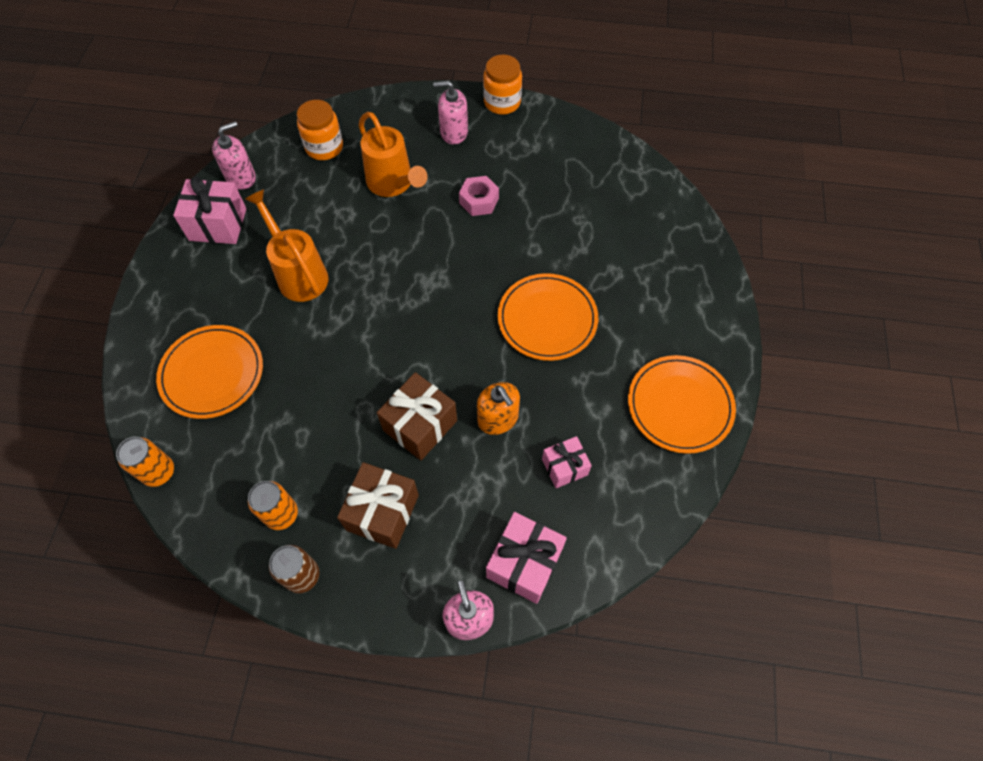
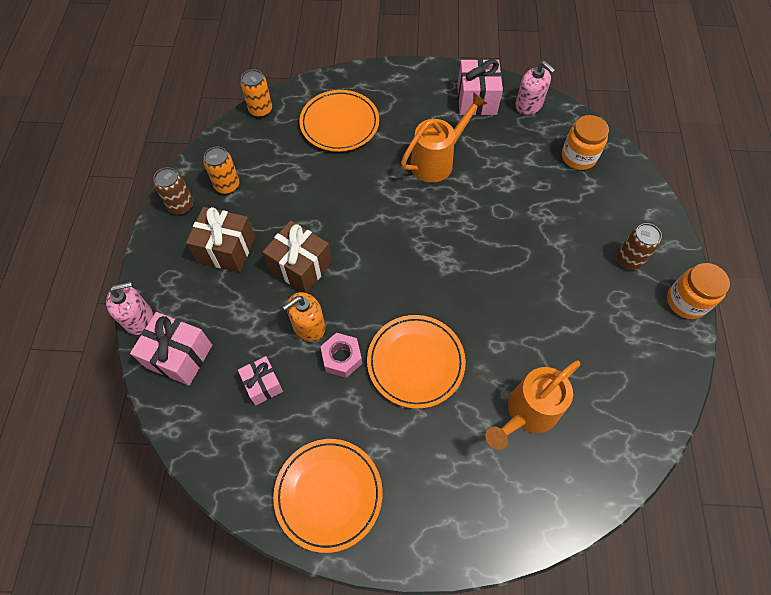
camera: 85 degrees right, 0 degrees up
orange watering can [359,112,428,197] -> orange watering can moved to [485,360,580,450]
pink soap dispenser [433,81,468,145] -> brown can [617,223,662,270]
pink nut [459,176,499,216] -> pink nut moved to [320,333,362,378]

